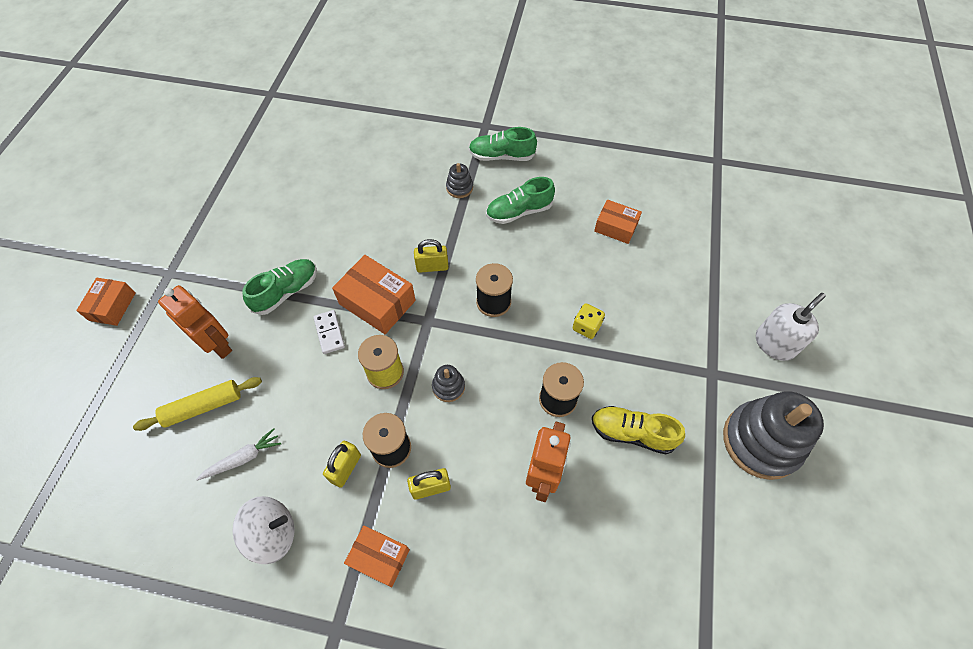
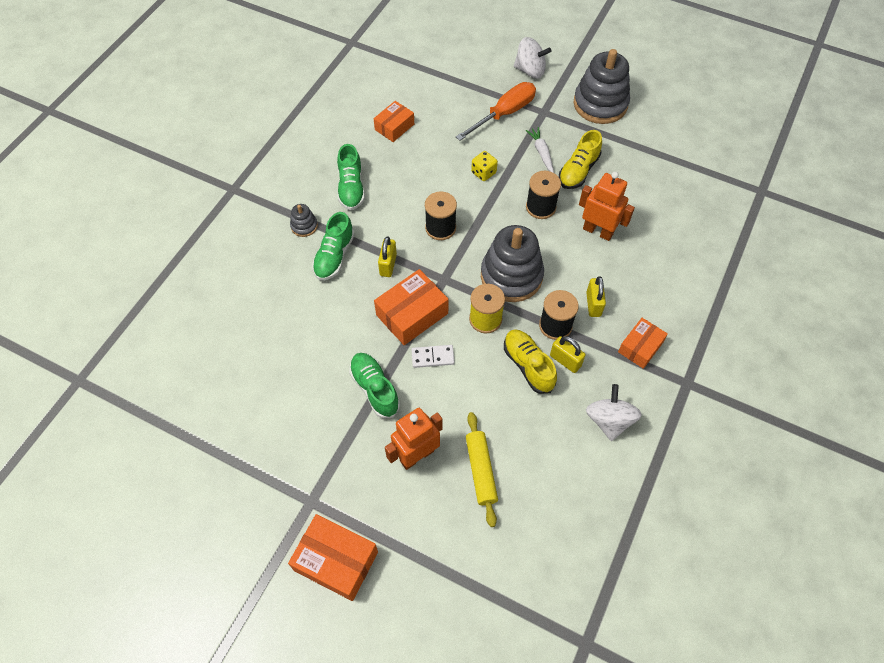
camera: 75 degrees left, 0 degrees up
orange box [76,278,136,326] -> orange box [288,514,378,601], size x1.55
white carrot [196,428,281,480] -> white carrot moved to [526,127,554,173]
grey stacking toy [432,365,465,402] -> grey stacking toy [481,225,544,302], size x2.23
green shoe [469,127,537,161] -> green shoe moved to [312,212,355,280]
white soap dispenser [756,293,826,361] -> white spinning top [514,37,551,78]
none -> orange screwdriver [456,82,536,141]
none -> yellow shoe [504,329,557,394]

